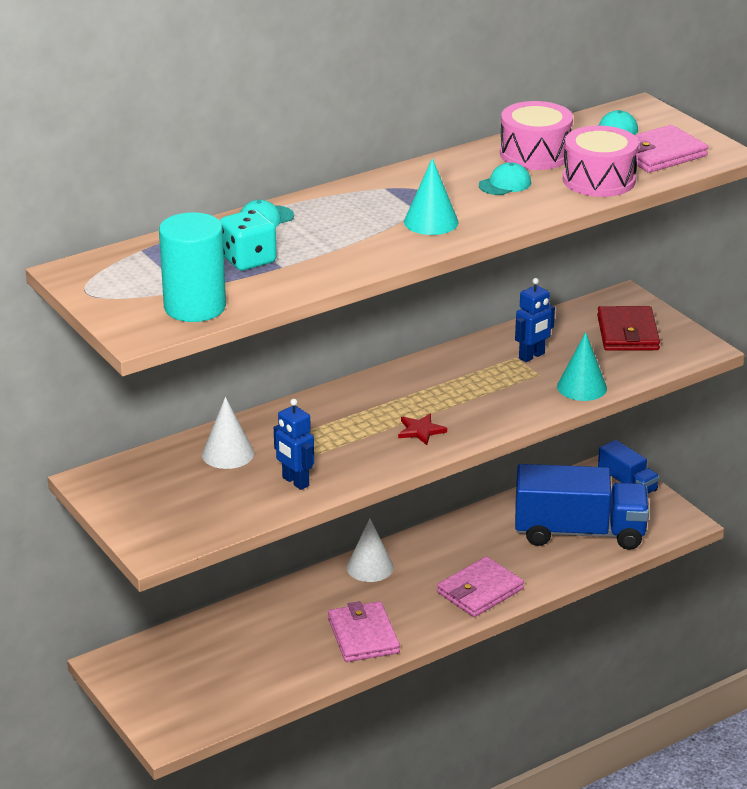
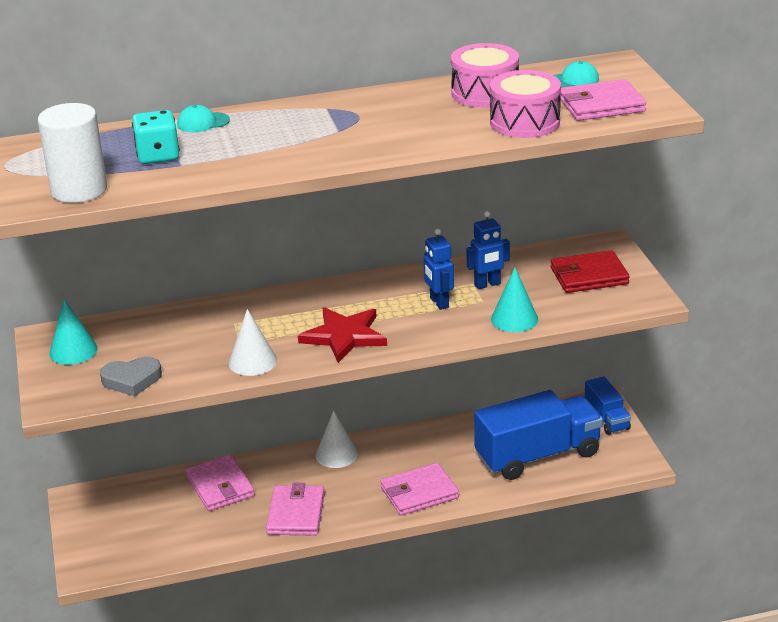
camera: 20 degrees right, 0 degrees up
turquoise cylinder [159,212,226,322] -> white cylinder [38,103,107,203]
white cone [202,397,254,469] -> white cone moved to [229,309,277,376]
blue robot [274,399,314,490] -> blue robot moved to [424,229,454,310]
red star [398,413,447,445] -> red star [298,307,387,363], size x1.92
turquoise cone [404,158,459,235] -> turquoise cone moved to [49,299,97,365]
turquoise cap [479,162,531,195] -> none
blue truck [515,464,649,550] -> blue truck turned 45 degrees counterclockwise [474,390,603,480]
red wallet [597,306,660,351] -> red wallet turned 60 degrees clockwise [551,250,630,293]
none -> grey heart [100,356,162,396]
none -> pink wallet [186,455,255,511]

